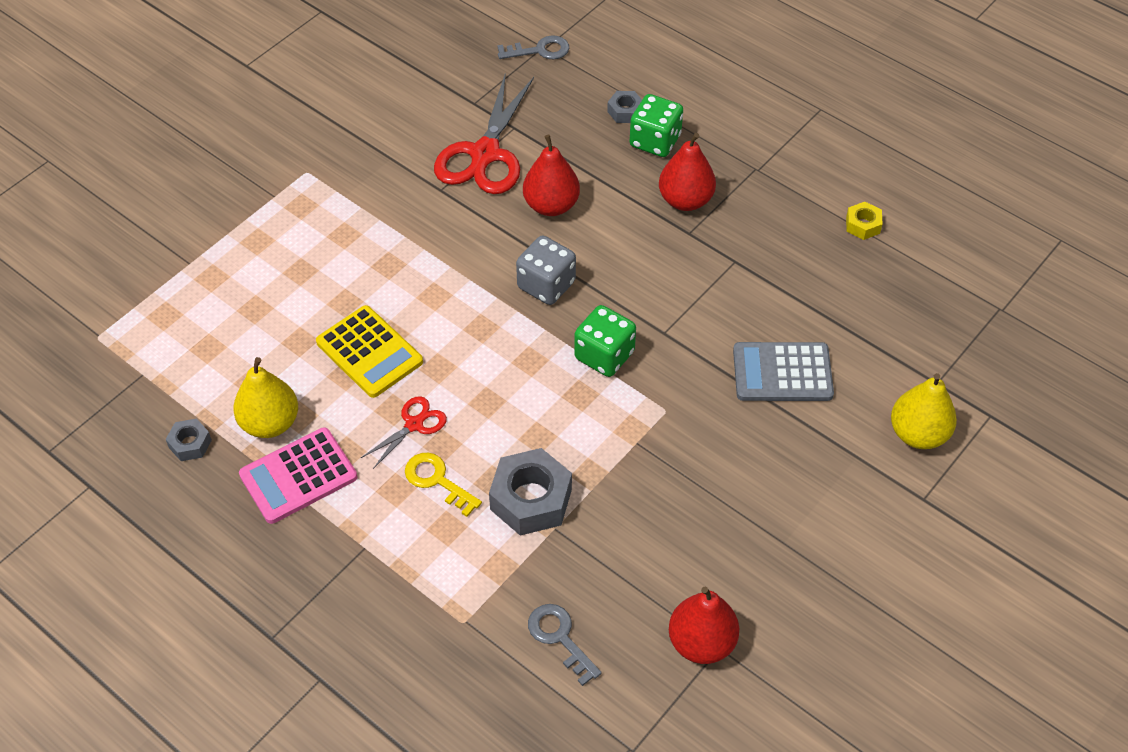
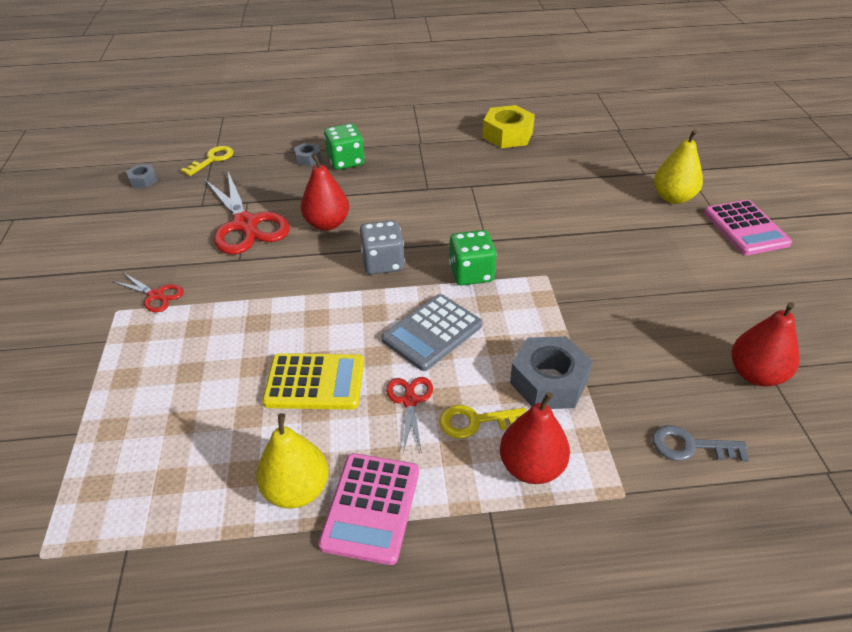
camera: 45 degrees left, 10 degrees down
grey nut [166,418,212,461] -> grey nut moved to [126,164,158,188]
grey key [497,35,569,59] -> yellow key [181,146,233,176]
red pear [659,133,716,211] -> red pear moved to [500,392,570,484]
grey calculator [733,342,834,401] -> grey calculator moved to [381,294,482,371]
yellow nut [846,202,883,240] -> yellow nut [483,105,535,148], size x1.94
none -> red scissors [112,273,184,313]
none -> pink calculator [704,200,792,255]

